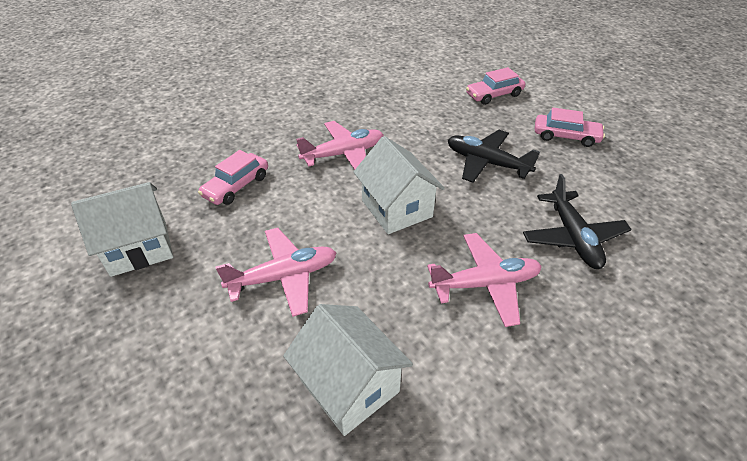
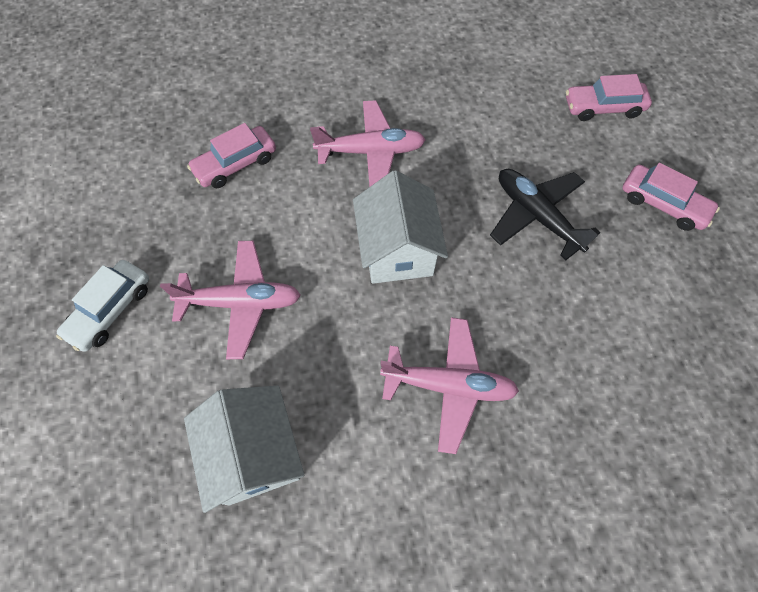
camera: 20 degrees right, 20 degrees up
white house [71,182,173,277] -> none
black plane [523,174,632,269] -> none
none -> white car [56,260,149,352]

